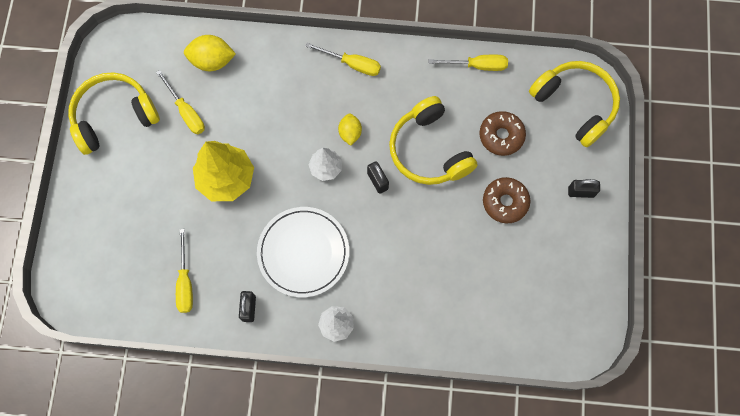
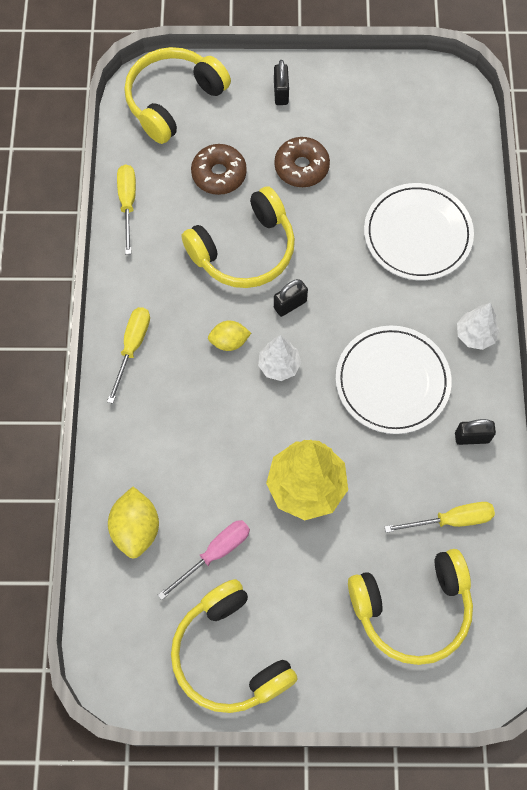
camera: 95 degrees left, 5 degrees down
yellow screwdriver [156,70,205,134] -> pink screwdriver [158,520,250,600]
none -> yellow headphones [348,549,473,665]
none -> white plate [364,183,474,280]

